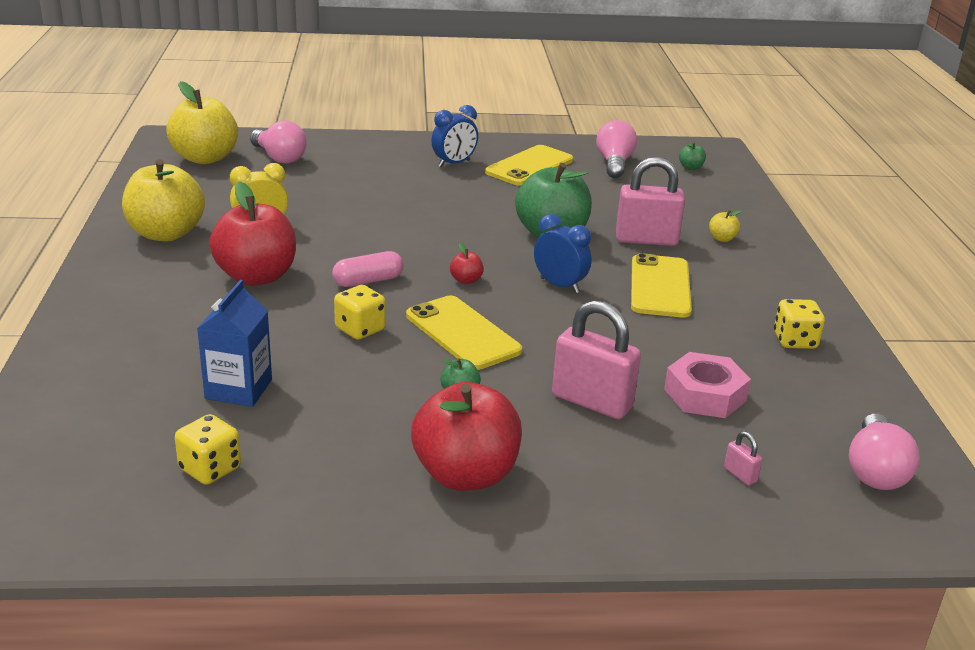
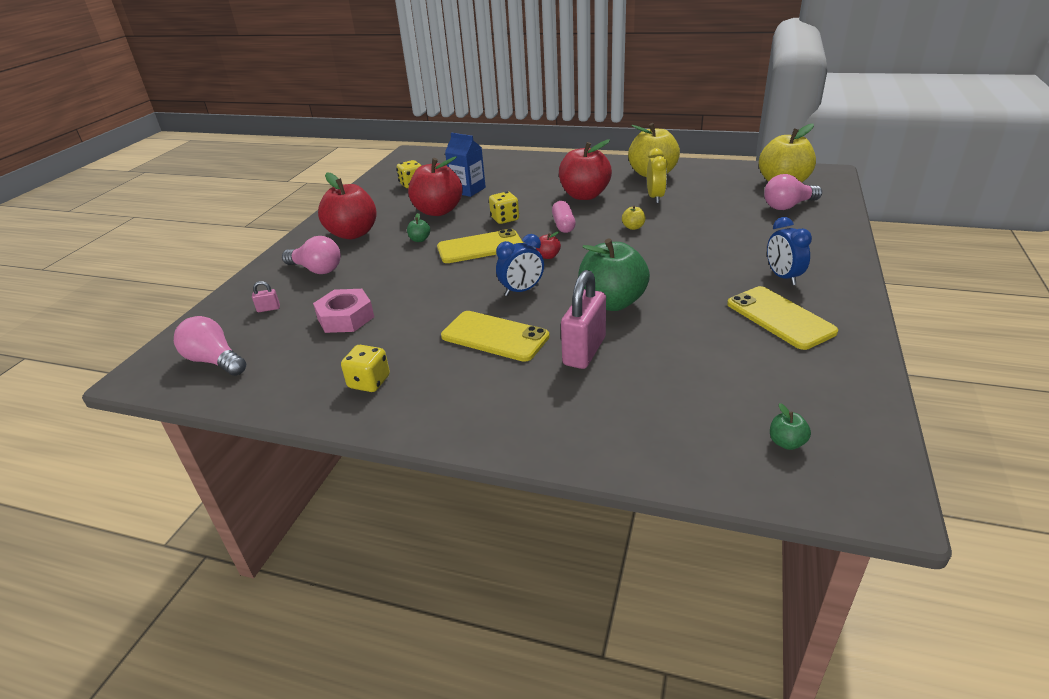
camera: 115 degrees right, 5 degrees up
pink padlock [552,300,641,419] -> none
pink light bulb [596,120,637,178] -> pink light bulb moved to [282,236,341,274]
yellow apple [709,210,742,242] -> yellow apple moved to [622,206,645,230]
none -> red apple [408,156,463,216]

